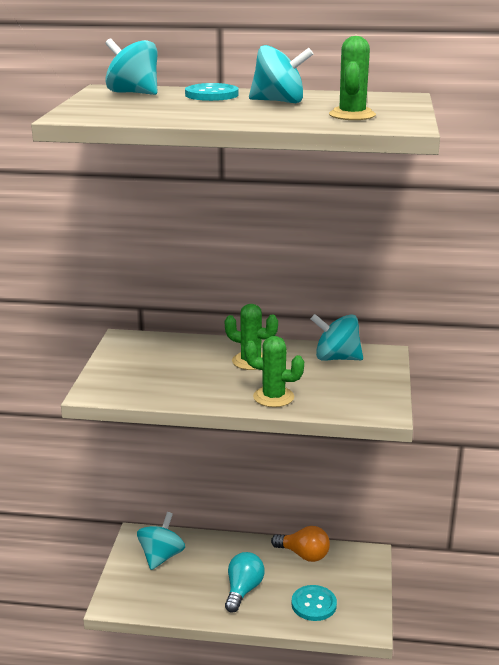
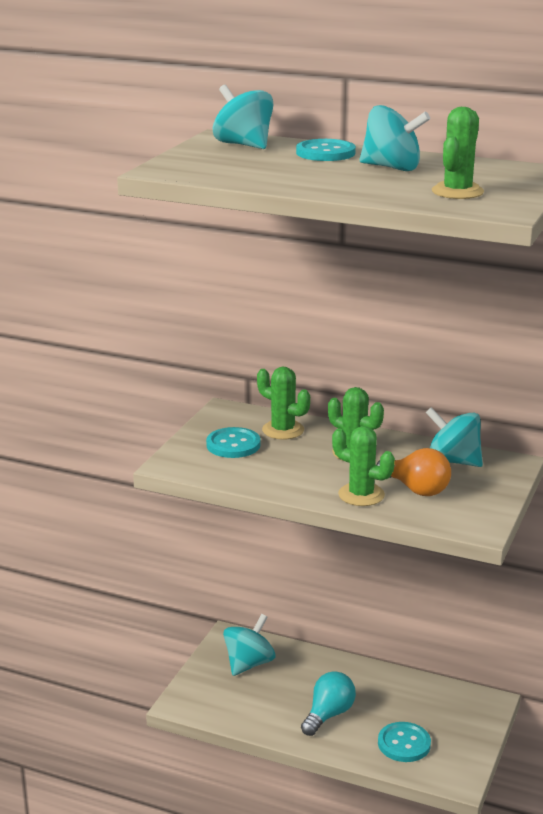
camera: 15 degrees right, 0 degrees up
orange light bulb [271,526,330,562] -> orange light bulb moved to [376,448,451,496]
none -> turquoise button [206,427,261,458]
none -> green cactus [257,367,310,440]

